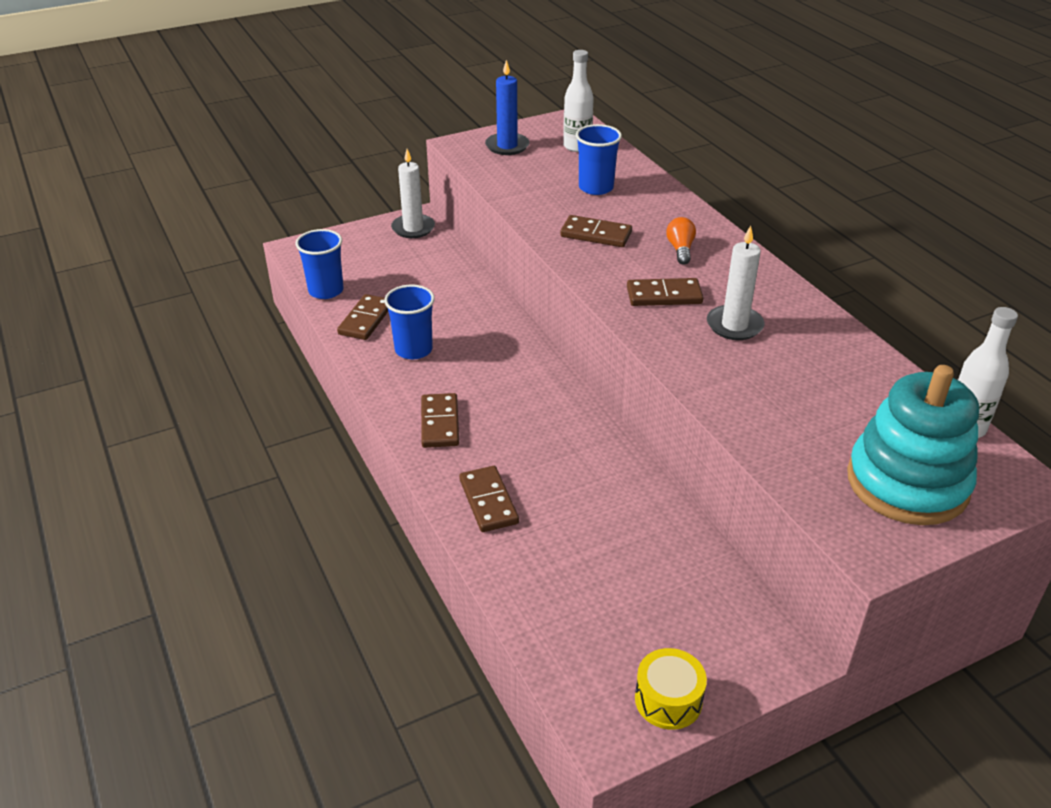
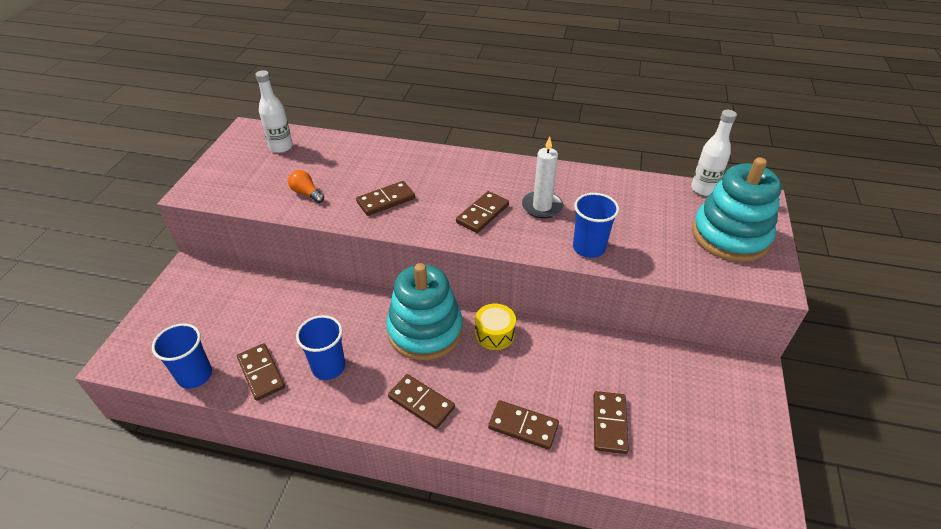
camera: 50 degrees left, 5 degrees up
white candle [391,149,435,238] -> none
blue candle [485,60,530,155] -> none
blue cup [576,124,622,195] -> blue cup moved to [573,193,619,258]
yellow drum [635,648,707,730] -> yellow drum moved to [475,303,516,350]
orange light bulb [666,217,696,265] -> orange light bulb moved to [288,170,324,203]
none -> turquoise stacking toy [386,263,463,360]
none -> brown domino [594,391,629,454]

